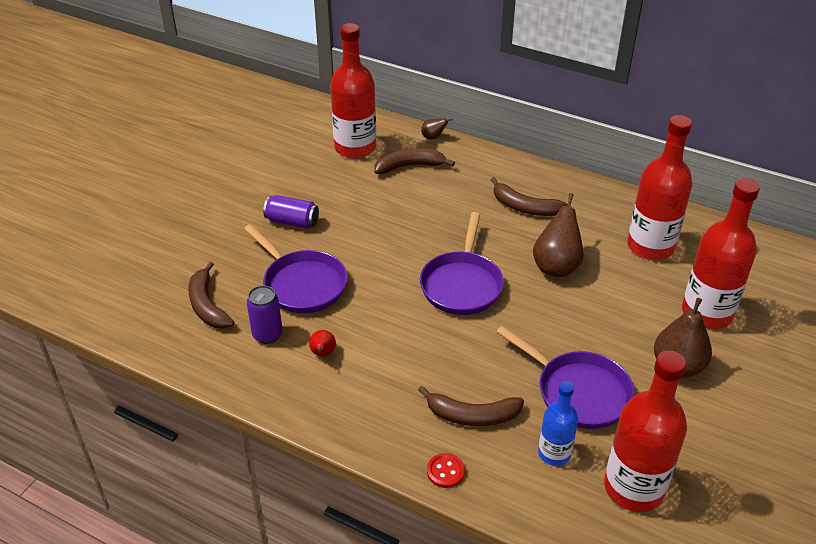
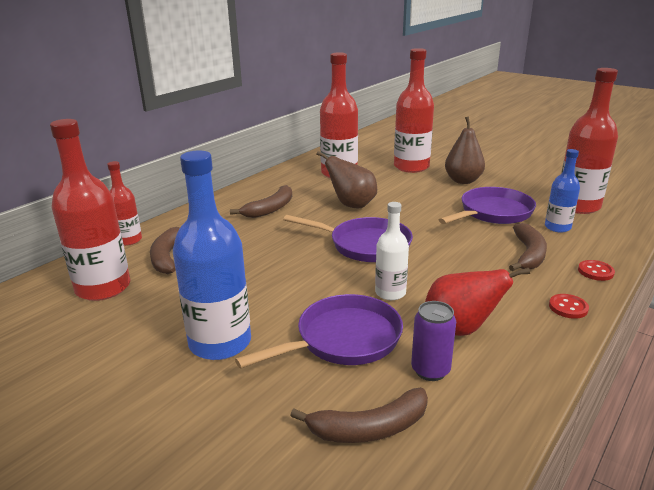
camera: 80 degrees left, 15 degrees down
purple can [263,195,319,229] -> blue bottle [173,150,251,360]
red pear [309,330,336,357] -> red pear [425,268,530,336], size x2.05
brown pear [421,118,453,140] -> red bottle [107,161,142,246]
none -> white bottle [375,202,409,300]
none -> red button [549,294,589,319]

